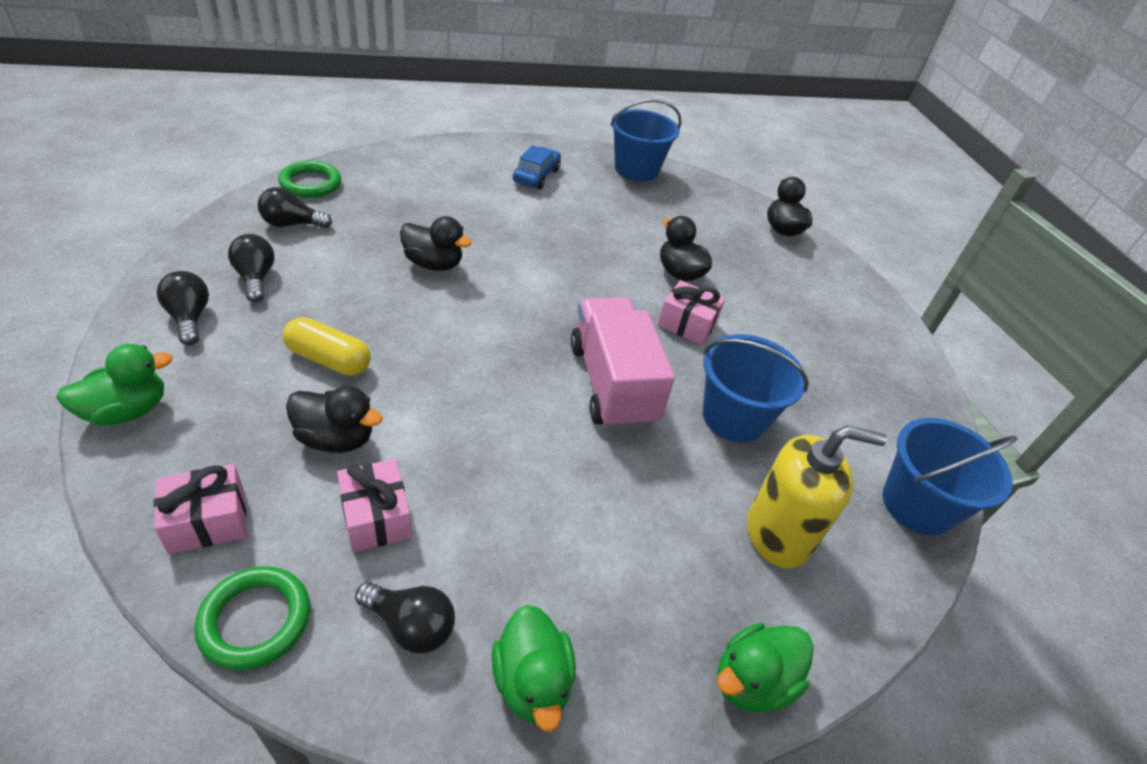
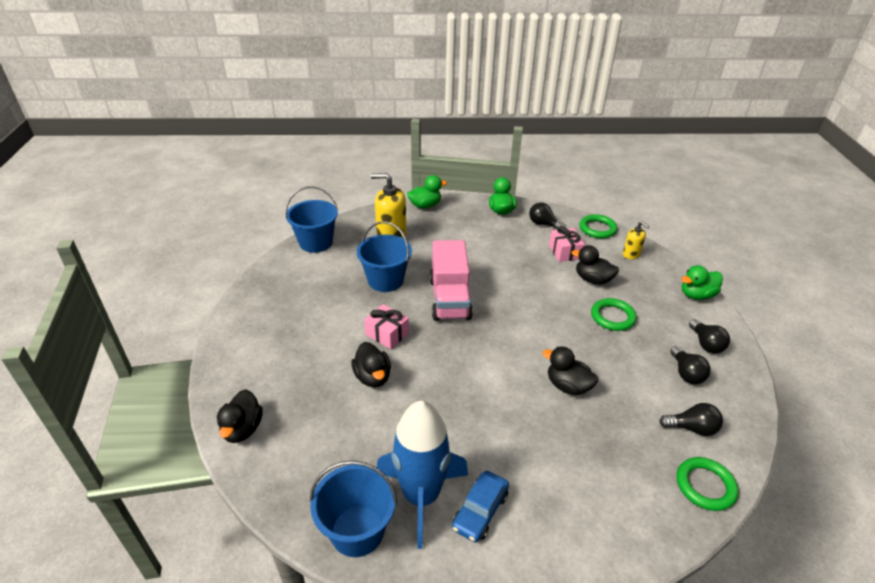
camera: 165 degrees left, 5 degrees down
pink gift [154,464,247,554] -> yellow soap dispenser [623,222,649,259]
yellow capsule [283,317,371,376] -> green ring [591,298,637,331]
none -> blue rocket [377,401,468,549]

